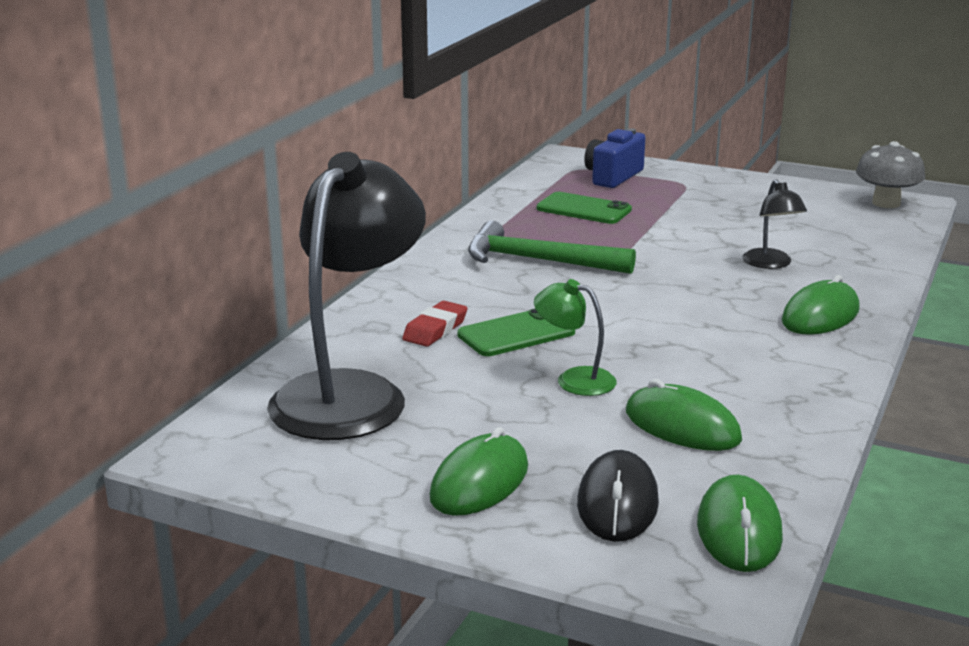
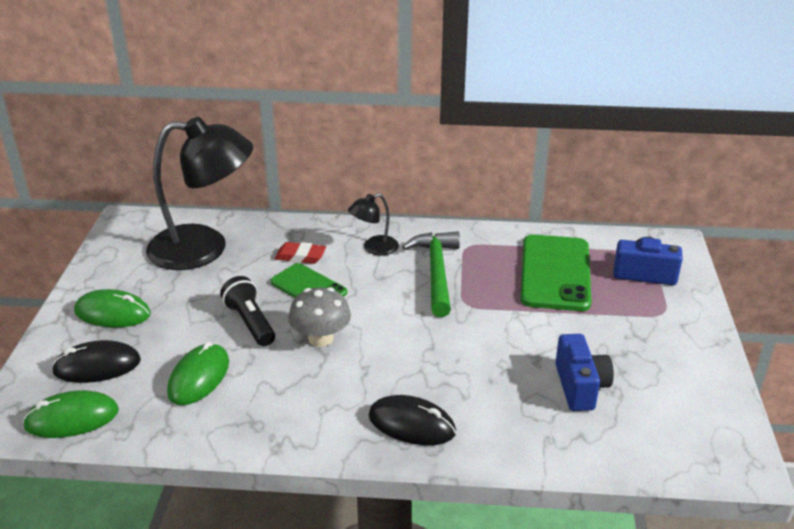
camera: 70 degrees right, 10 degrees up
green lamp [534,279,617,396] -> black flashlight [220,276,275,346]
green phone [537,192,632,224] -> green phone [520,234,591,311], size x1.63
black lamp [743,179,807,269] -> black lamp moved to [348,193,399,256]
green mouse [782,275,860,335] -> black mouse [369,395,456,445]
grey mushroom [856,141,925,208] -> grey mushroom moved to [288,287,351,347]
none -> blue camera [555,334,614,411]

